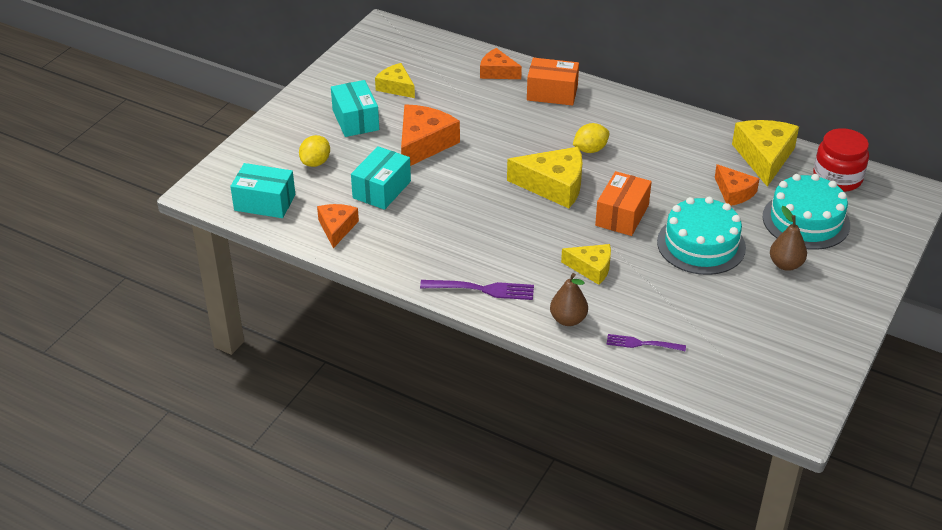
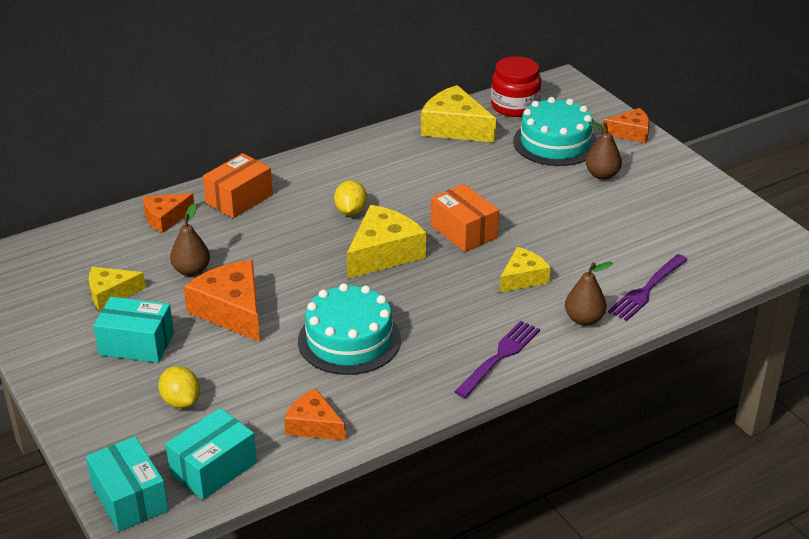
camera: 60 degrees left, 5 degrees down
turquoise box [351,146,411,210] -> turquoise box moved to [86,436,168,532]
purple fork [607,334,686,351] -> purple fork [608,254,688,321], size x1.51
turquoise cake [657,197,746,275] -> turquoise cake moved to [298,283,401,375]
orange cheese [715,164,759,206] -> orange cheese moved to [602,108,650,143]
none -> brown pear [170,203,210,276]

